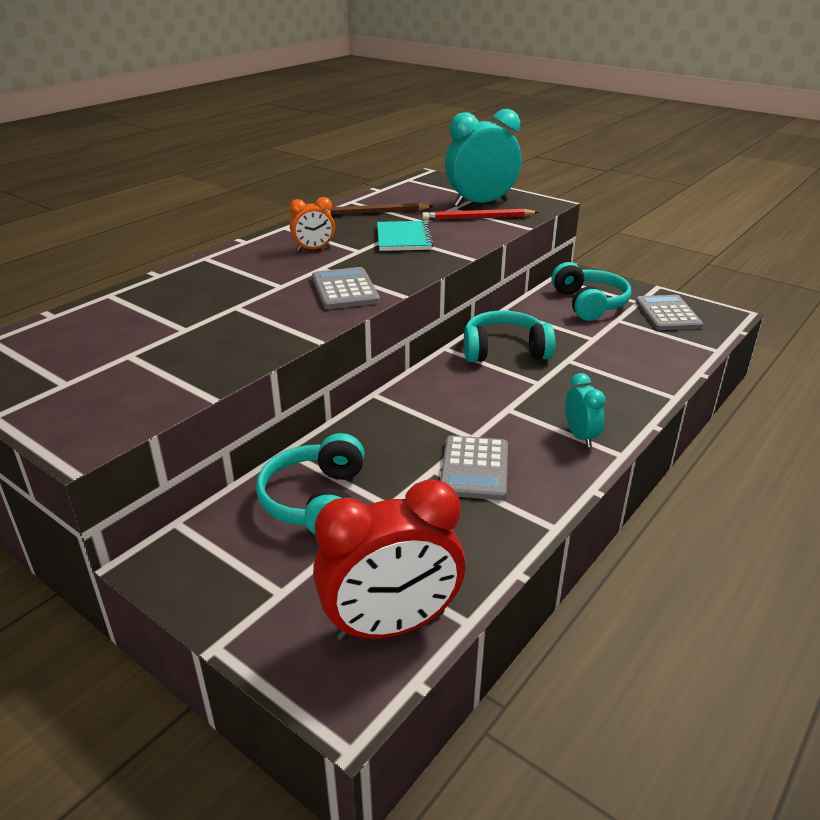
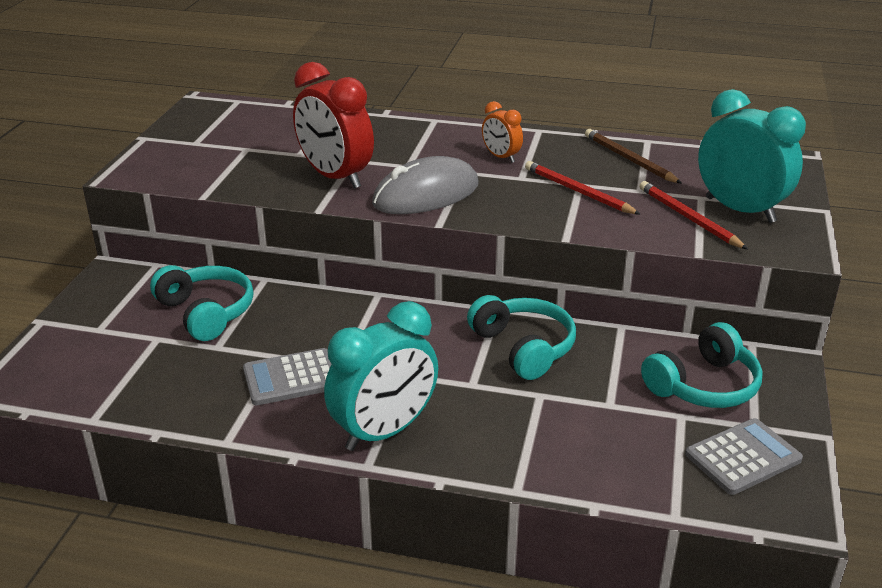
camera: 65 degrees right, 0 degrees up
turquoise headphones [256,433,365,534] -> turquoise headphones turned 75 degrees clockwise [150,265,254,341]
grey calculator [312,267,380,309] -> grey mouse [372,156,479,214]
red clock [313,479,465,641] -> red clock moved to [293,62,374,189]
turquoise notebook [377,221,434,251] -> red pencil [525,161,641,215]
turquoise clock [565,373,606,447] -> turquoise clock [324,301,438,451], size x1.96

